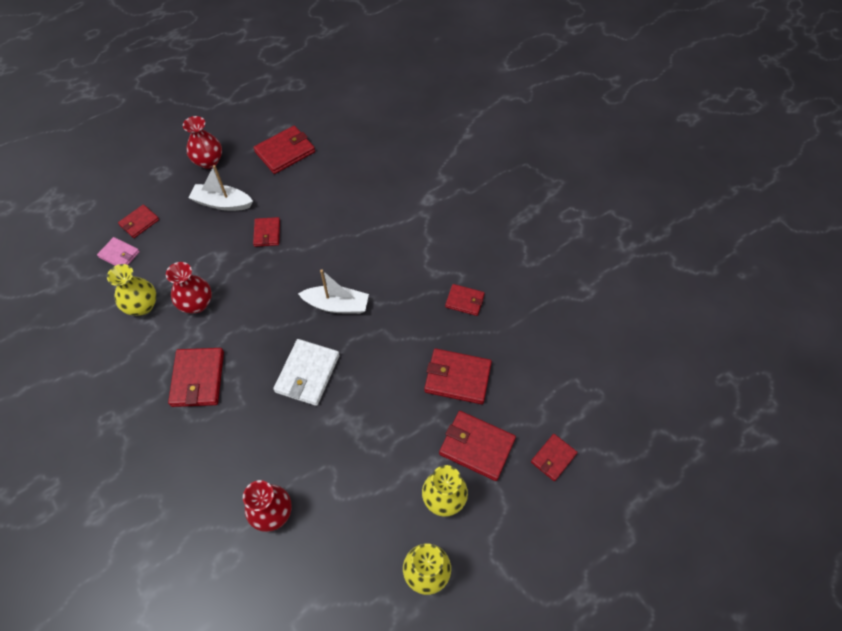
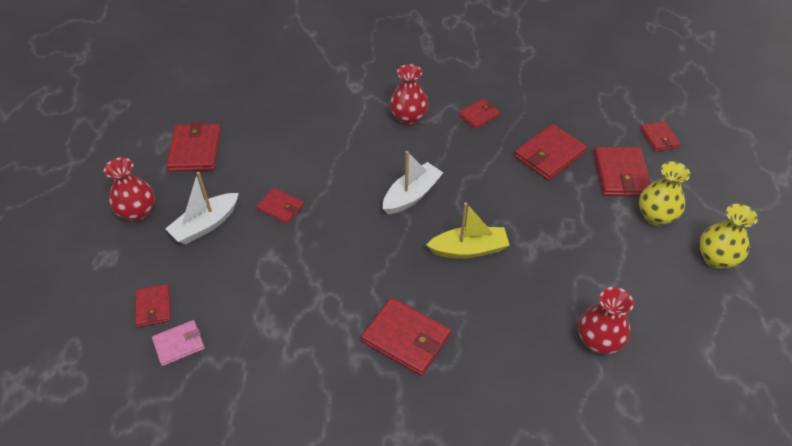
camera: 55 degrees left, 10 degrees down
yellow vase [107,264,157,316] -> none
red vase [166,262,212,313] -> red vase moved to [390,64,429,125]
white wallet [273,339,340,406] -> yellow boat [426,202,510,259]
red wallet [439,411,516,481] -> red wallet turned 60 degrees counterclockwise [594,147,651,196]

